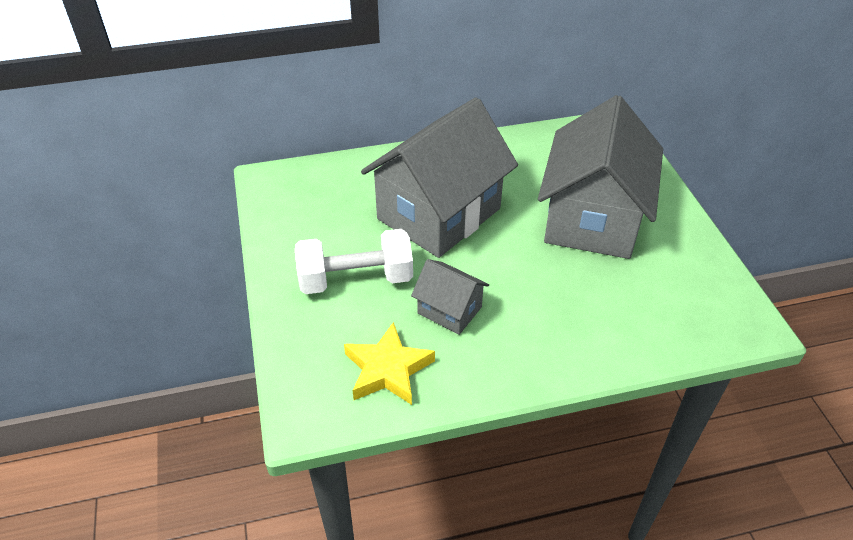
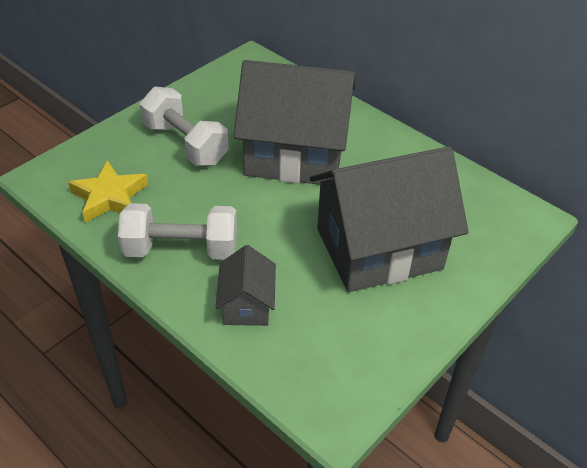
camera: 55 degrees right, 0 degrees up
grey house [411,259,489,335] -> grey house moved to [215,245,276,326]
none -> white dumbbell [118,203,237,260]

